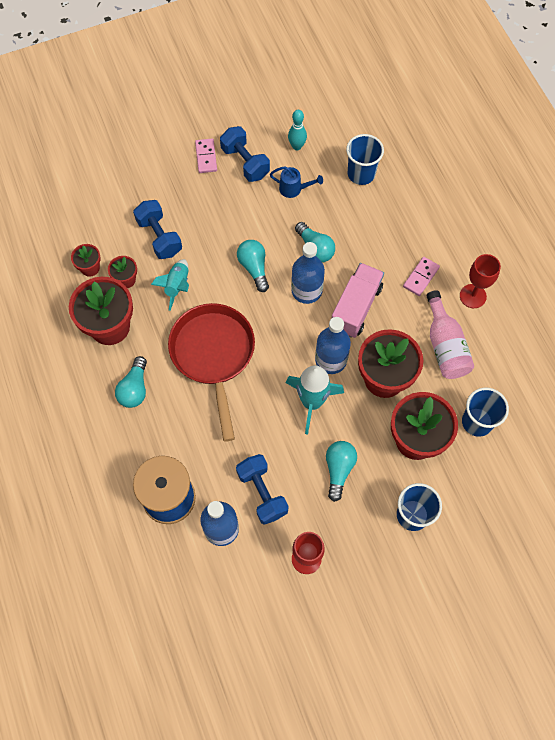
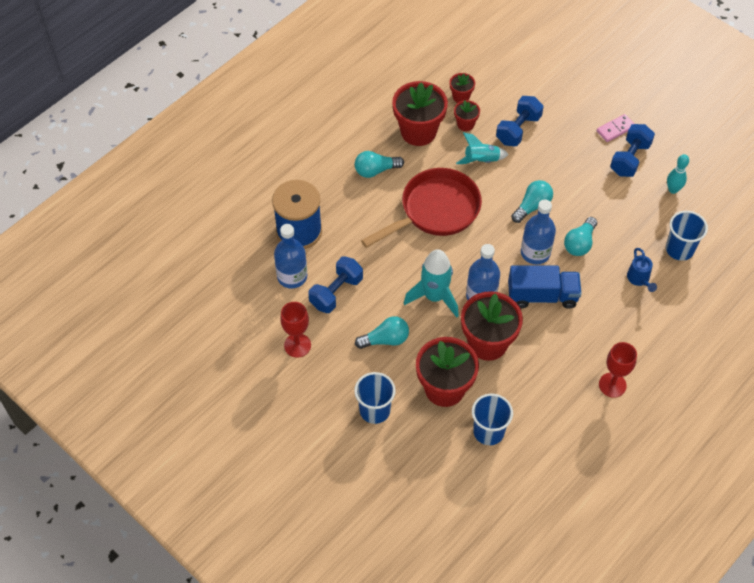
camera: 65 degrees right, 10 degrees down
blue watering can [270,166,323,198] -> blue watering can moved to [627,248,657,292]
pink truck [331,263,384,338] -> blue truck [508,265,582,309]
pink domino [403,257,440,296] -> none
pink bottle [426,290,474,379] -> none

